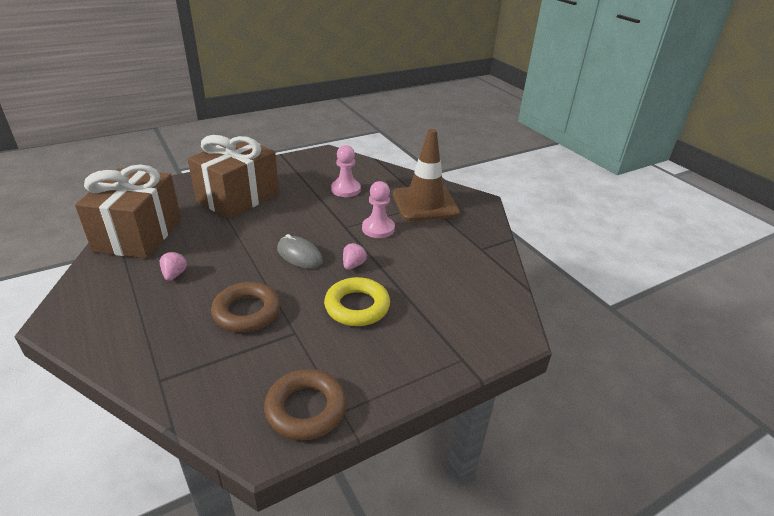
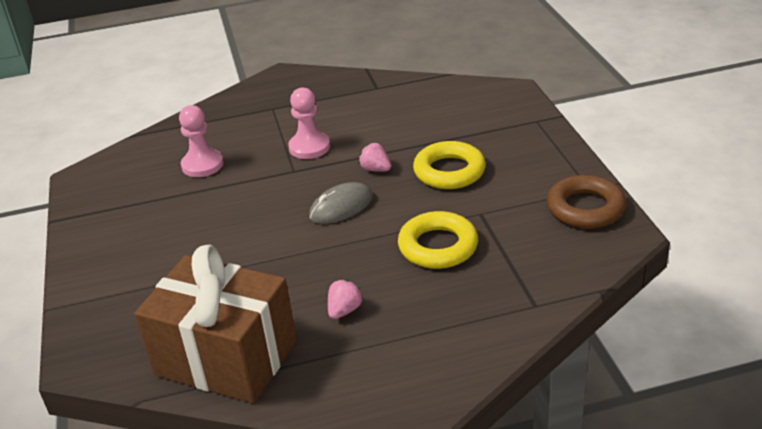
camera: 70 degrees left, 0 degrees up
pink strawberry [160,251,187,281] -> pink strawberry turned 105 degrees clockwise [328,279,363,319]
brown gift [188,135,279,219] -> none
brown ring [211,282,281,332] -> yellow ring [398,211,478,269]
brown traffic cone [393,129,460,221] -> none

